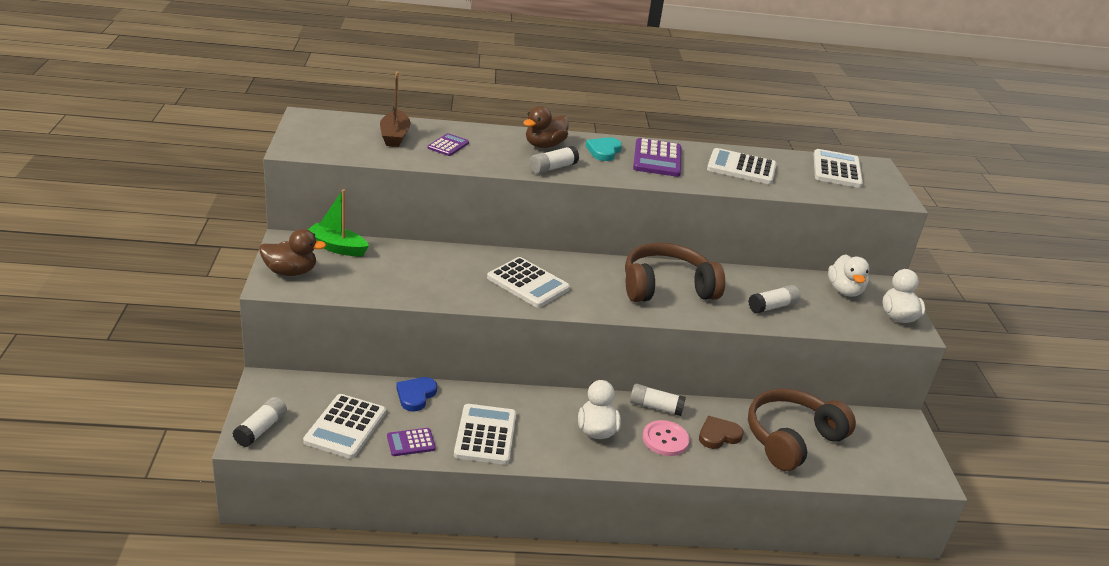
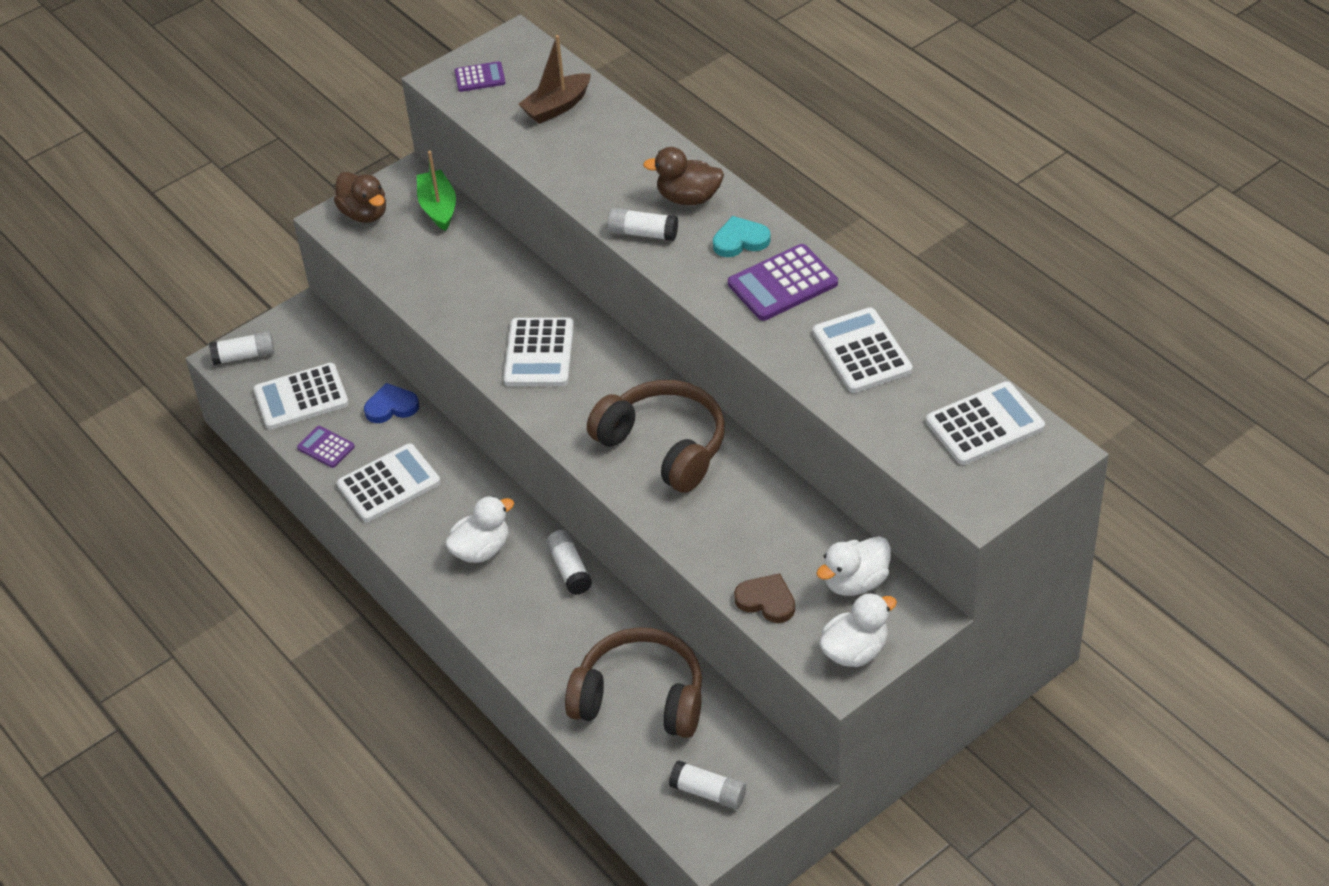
camera: 60 degrees right, 15 degrees up
purple calculator [428,133,469,156] -> purple calculator moved to [455,61,506,92]
pink button [643,420,689,456] -> none
brown heart [699,416,744,449] -> brown heart moved to [734,573,795,623]
white glue stick [748,285,800,314] -> white glue stick moved to [669,760,746,809]

